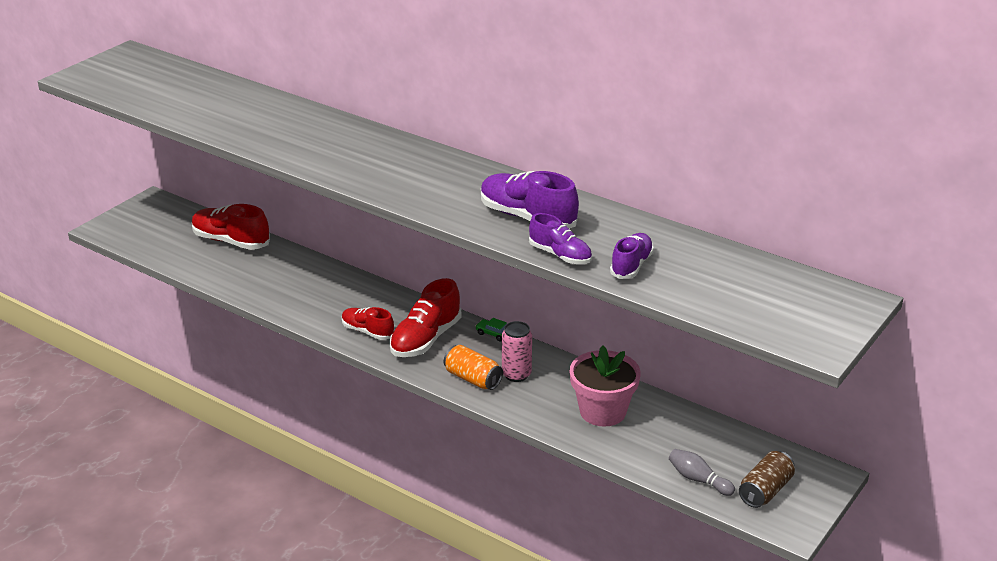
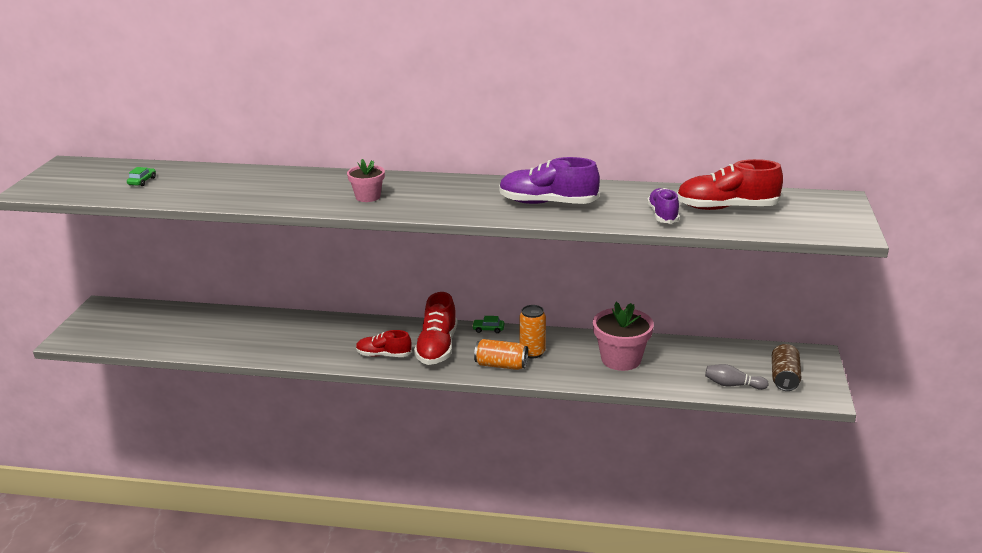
camera: 25 degrees left, 5 degrees down
red shoe [192,204,270,250] -> red shoe moved to [677,159,783,210]
pink can [502,321,532,382] -> orange can [519,305,546,358]
purple shoe [529,213,592,264] -> none
none -> green car [127,167,156,186]
none -> pink flower pot [347,159,385,202]

